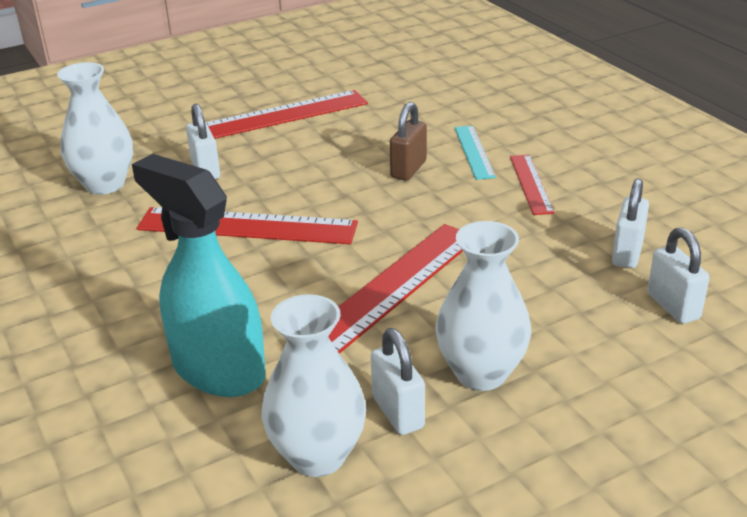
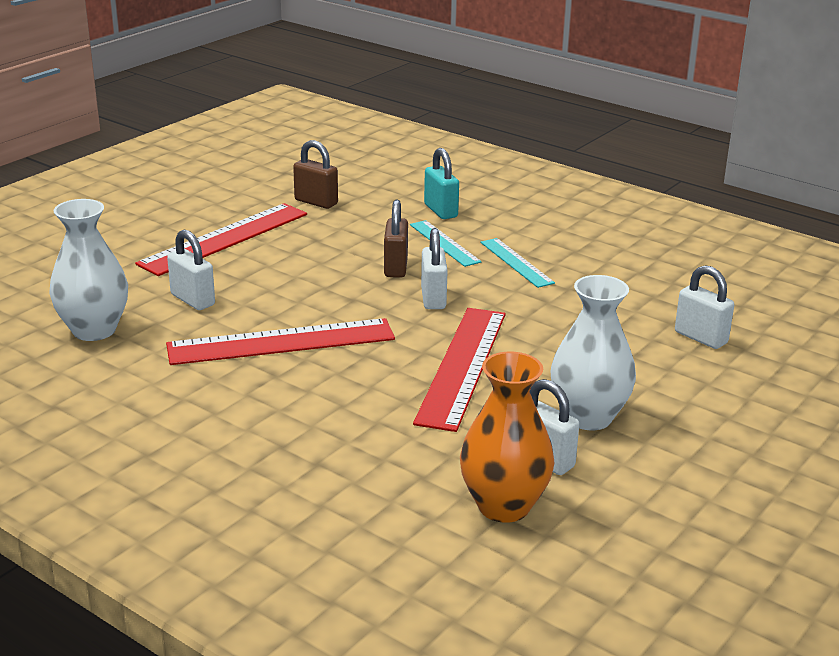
camera: 25 degrees left, 5 degrees down
turquoise spray bottle [132,154,266,397] -> none
white vase [261,294,366,477] -> orange vase [460,352,555,523]
red ruler [510,155,555,215] -> turquoise ruler [480,238,555,288]
white padlock [612,178,649,268] -> white padlock moved to [421,228,448,309]
none -> brown padlock [293,140,338,209]
none -> turquoise padlock [424,148,459,219]

